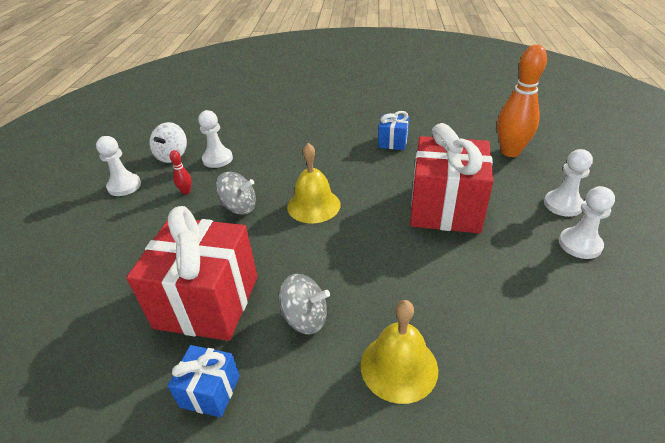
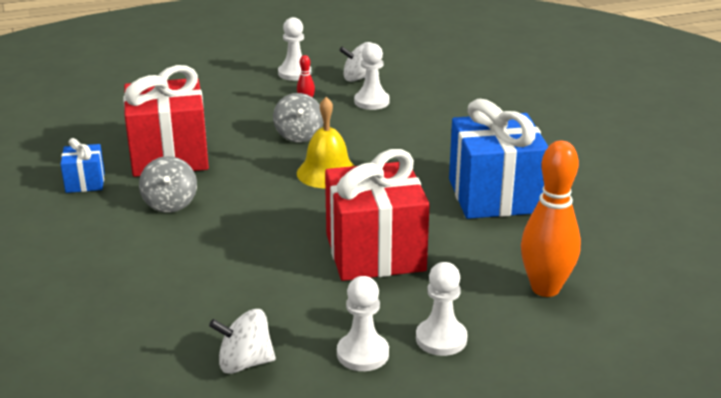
camera: 65 degrees right, 10 degrees down
yellow bell [361,300,438,404] -> none
blue gift [378,111,409,150] -> blue gift [449,99,549,219], size x2.11
none -> white spinning top [209,309,276,374]

